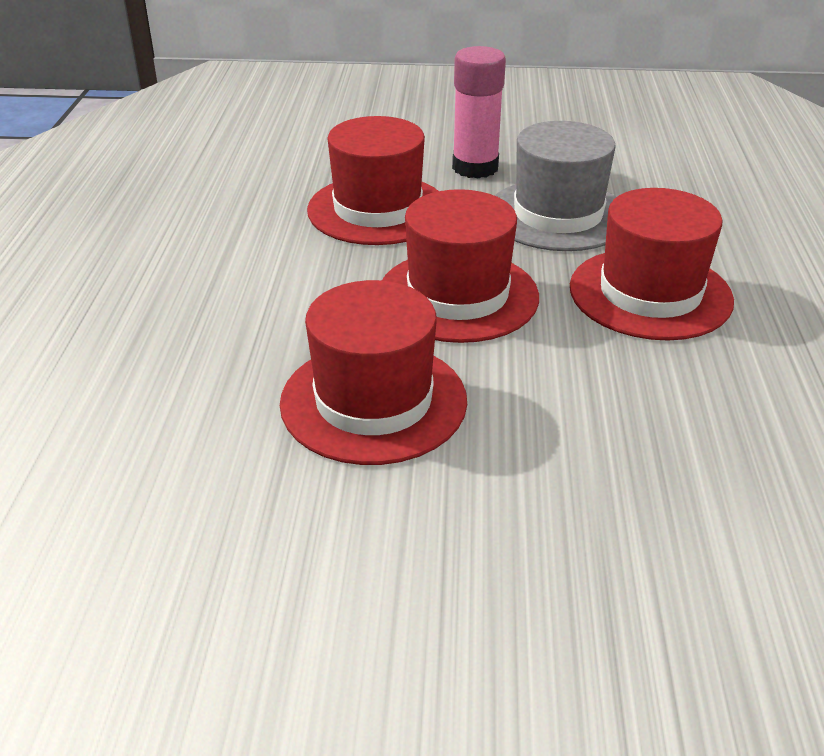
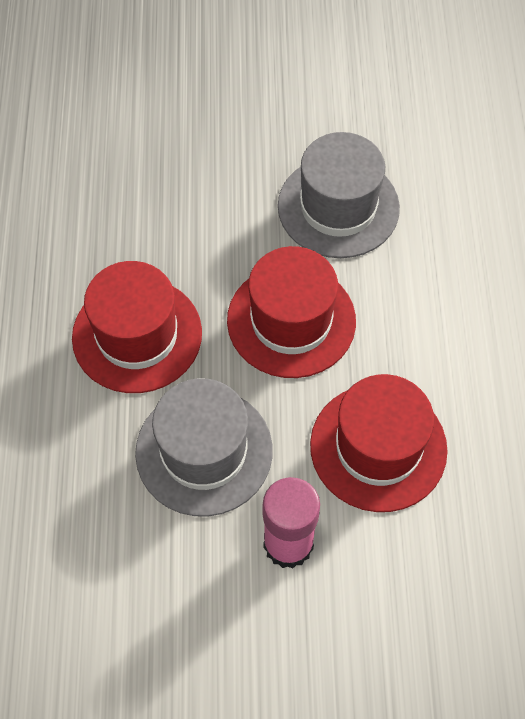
camera: 175 degrees right, 25 degrees up
red hat [280,280,467,465] -> grey hat [278,132,400,258]

